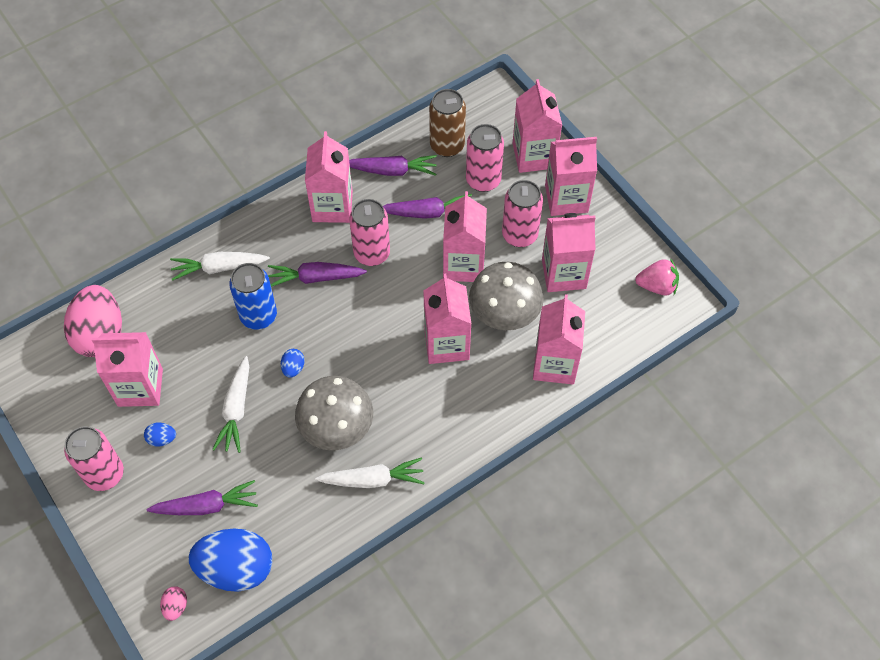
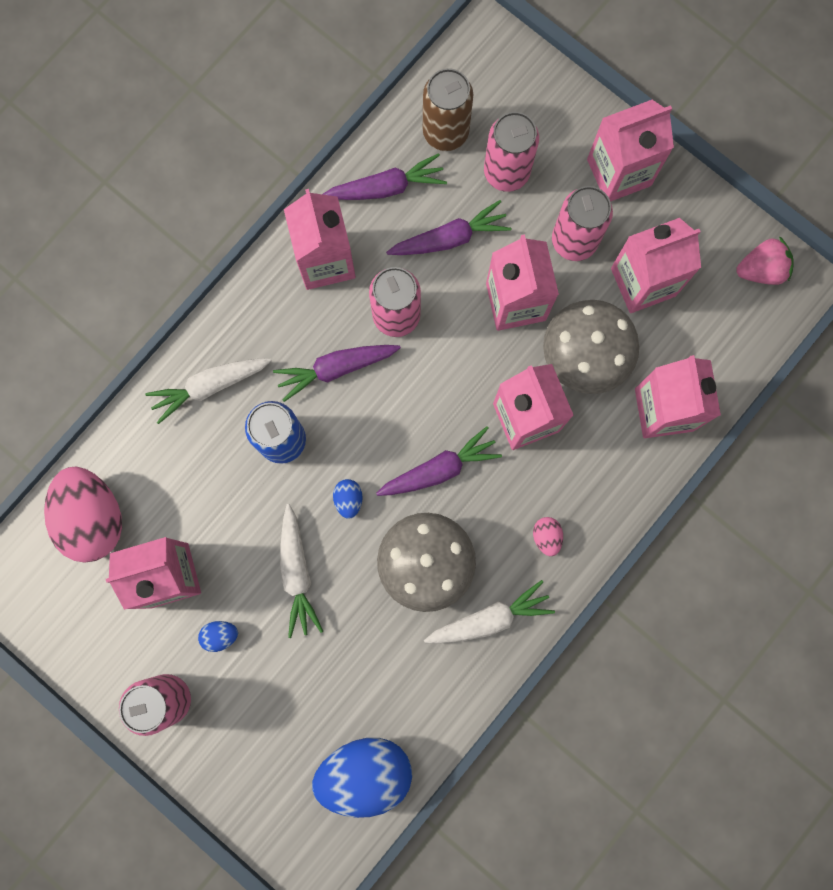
camera: 15 degrees left, 20 degrees up
purple carrot [147,480,258,515] -> purple carrot moved to [376,426,502,496]
pink egg [160,586,187,621] -> pink egg moved to [533,517,563,556]
pink carton [512,79,562,173] -> none

